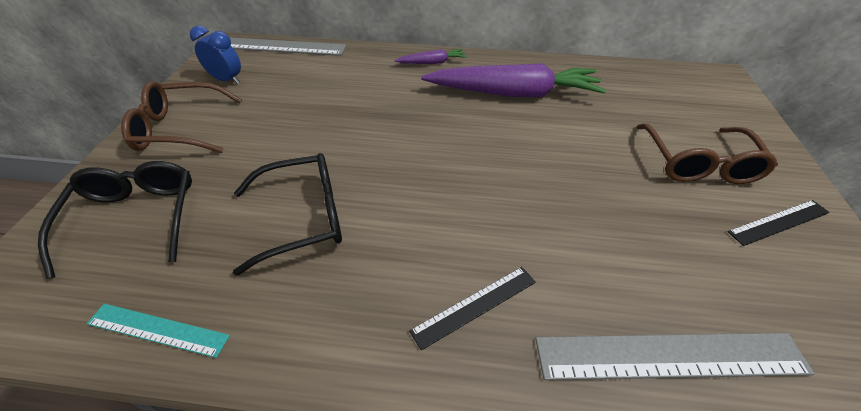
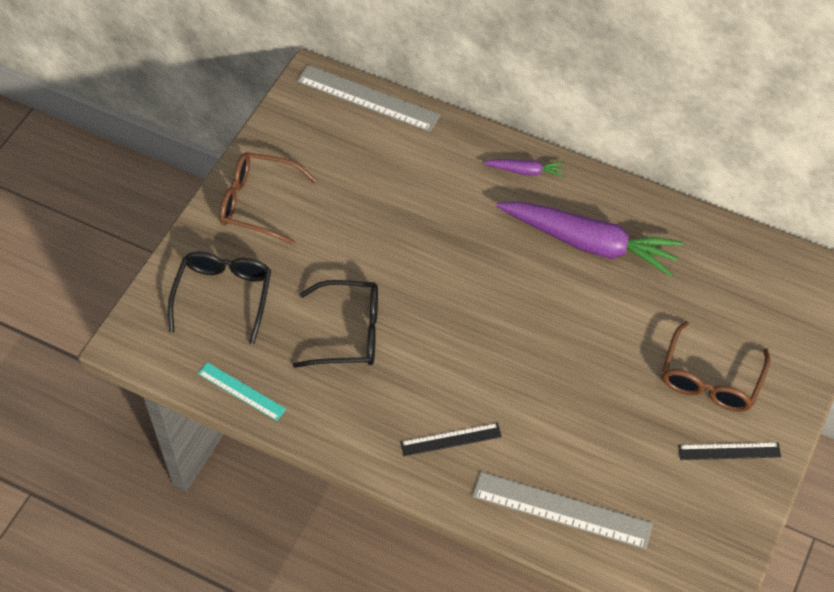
camera: 20 degrees right, 10 degrees up
blue clock [190,26,241,84] -> none

